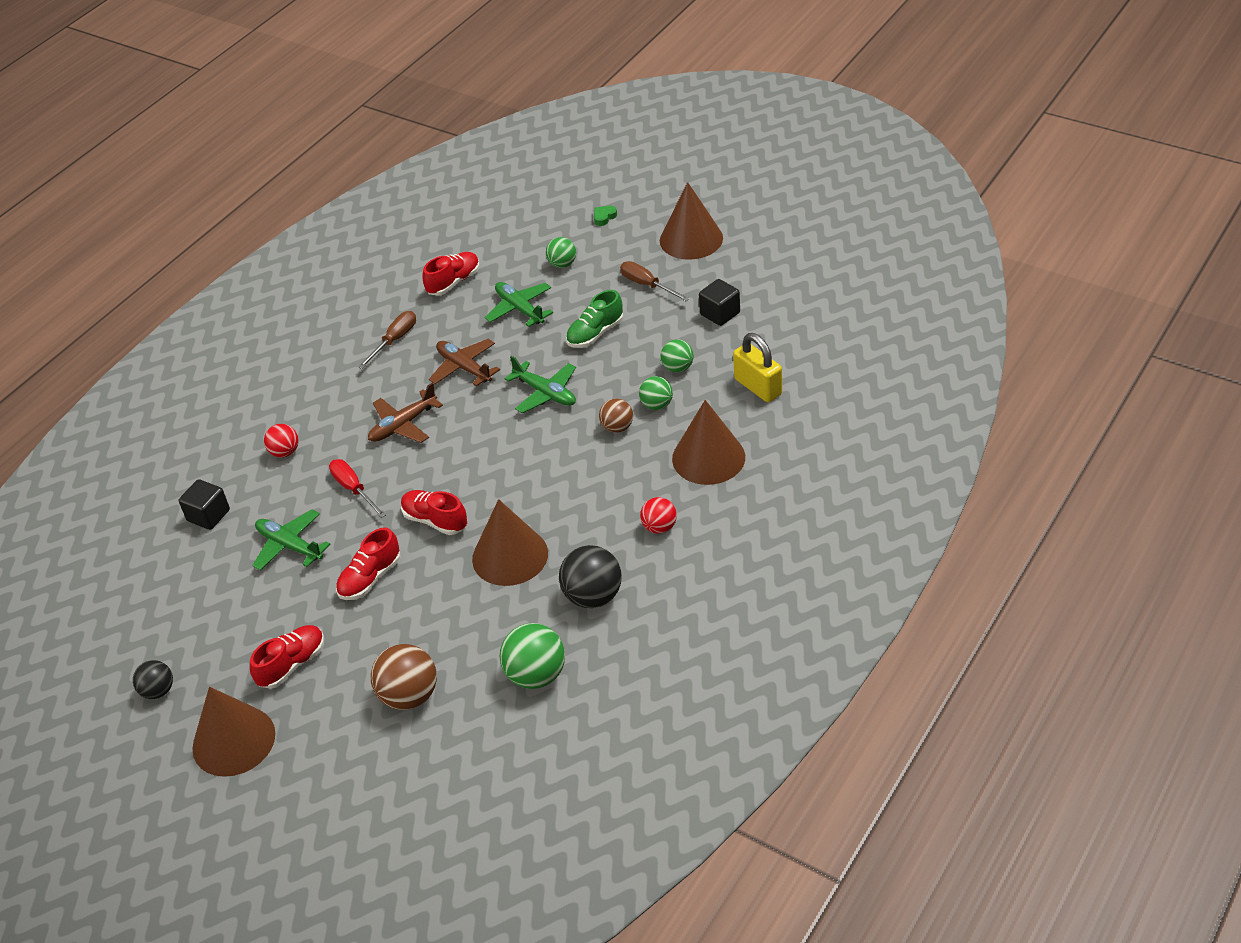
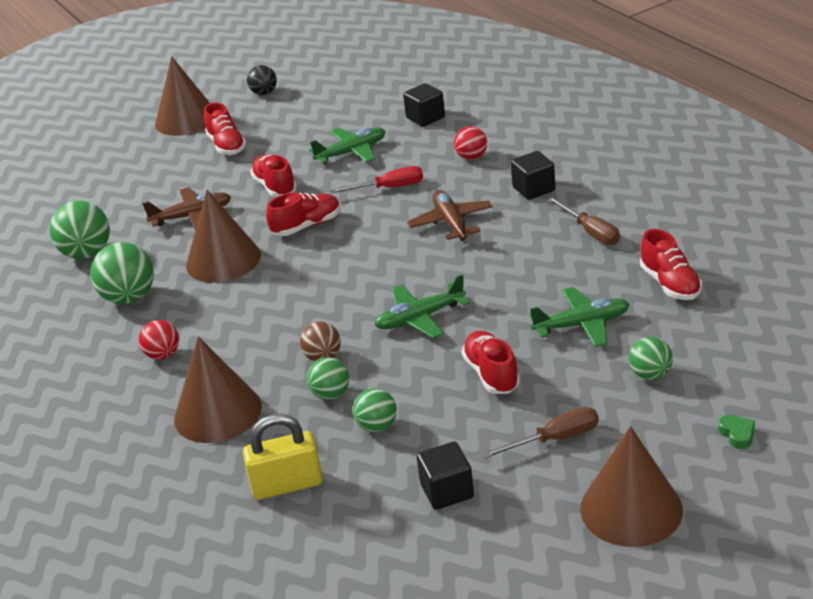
camera: 115 degrees right, 10 degrees down
brown ball [371,644,437,710] -> none
brown plane [429,339,500,386] -> brown plane moved to [142,187,231,230]
black ball [559,545,622,608] -> green ball [91,242,154,304]
green shoe [566,290,623,348] -> red shoe [462,331,520,394]
none -> black cube [511,151,555,200]

